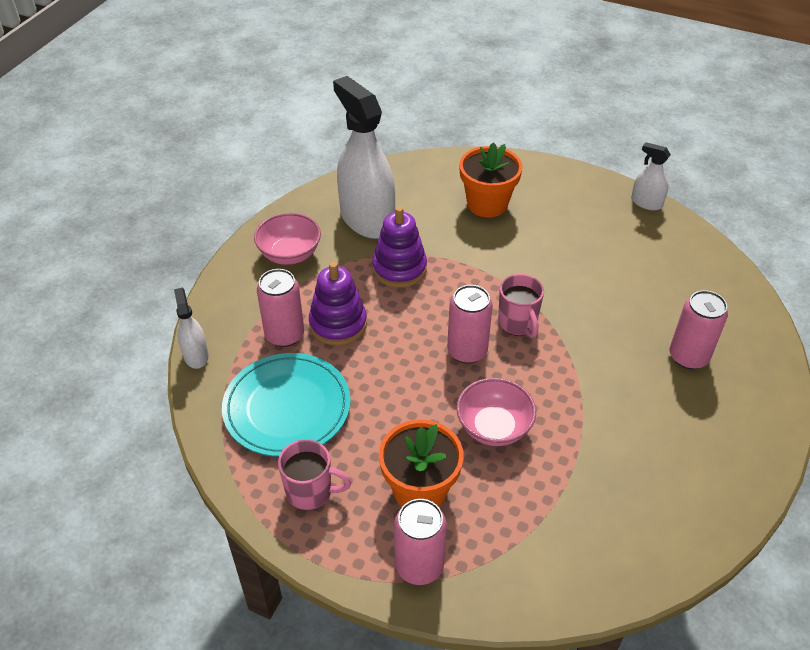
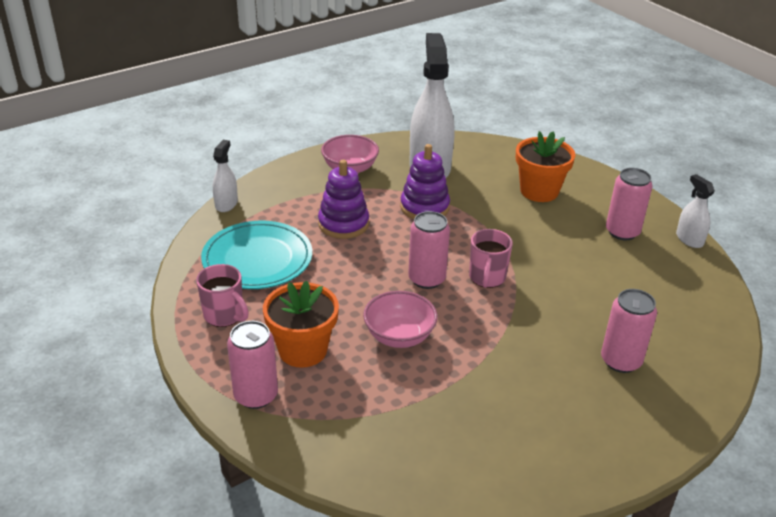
camera: 30 degrees right, 10 degrees down
pink can [257,269,304,347] -> pink can moved to [606,168,652,240]

